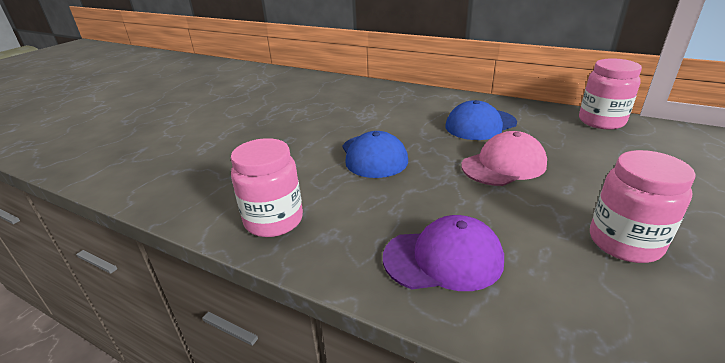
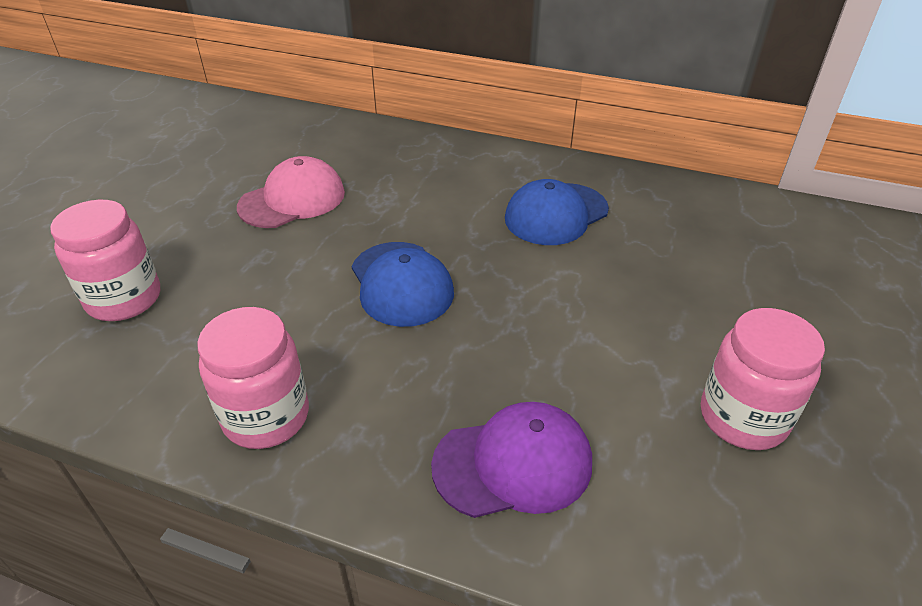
camera: 10 degrees left, 10 degrees up
pink cap [461,131,547,186] -> pink cap moved to [237,156,345,228]
pink jar [579,58,642,130] -> pink jar moved to [50,200,160,321]

